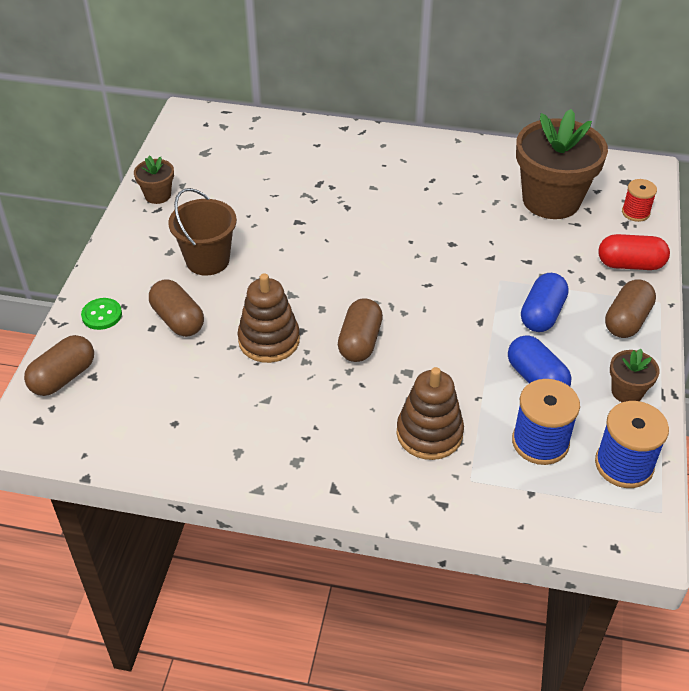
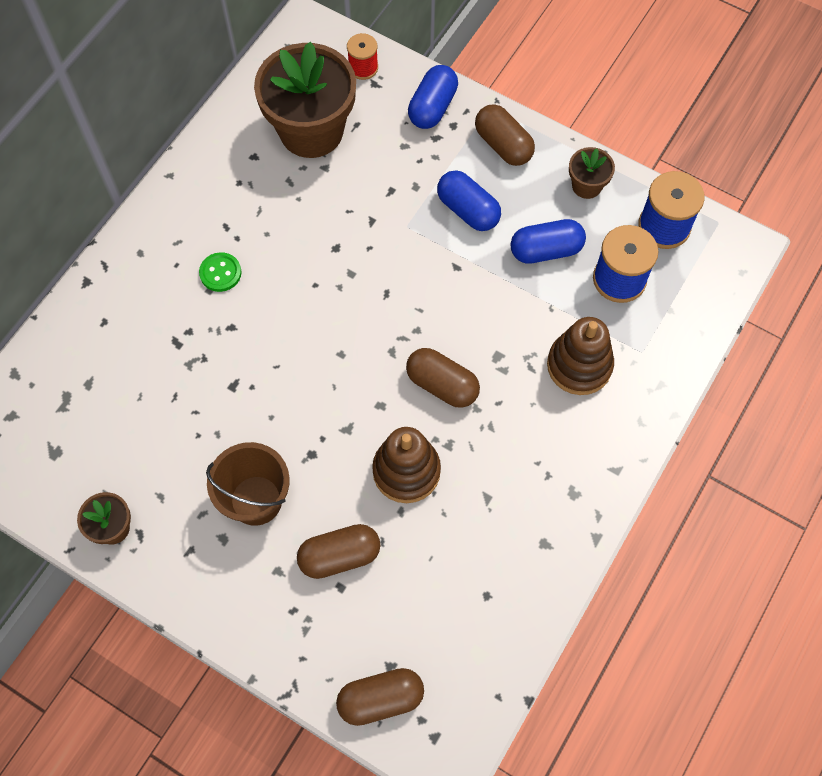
camera: 70 degrees left, 20 degrees up
brown capsule [24,335,94,396] -> brown capsule turned 75 degrees counterclockwise [336,668,424,726]
green button [81,298,122,330] -> green button moved to [199,252,241,292]
red capsule [598,234,670,270] -> blue capsule [408,65,458,129]

